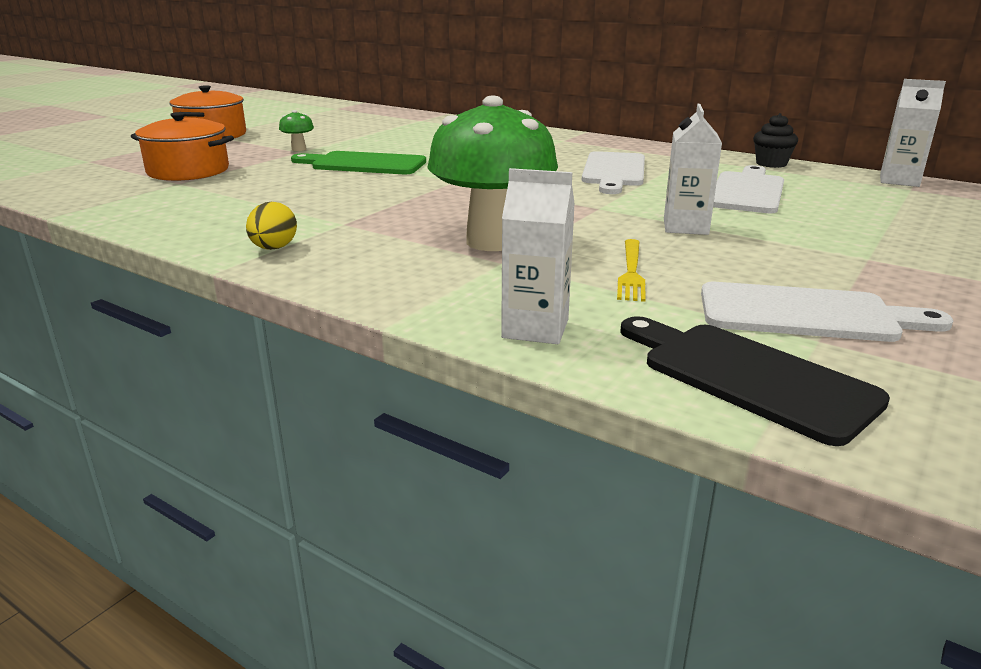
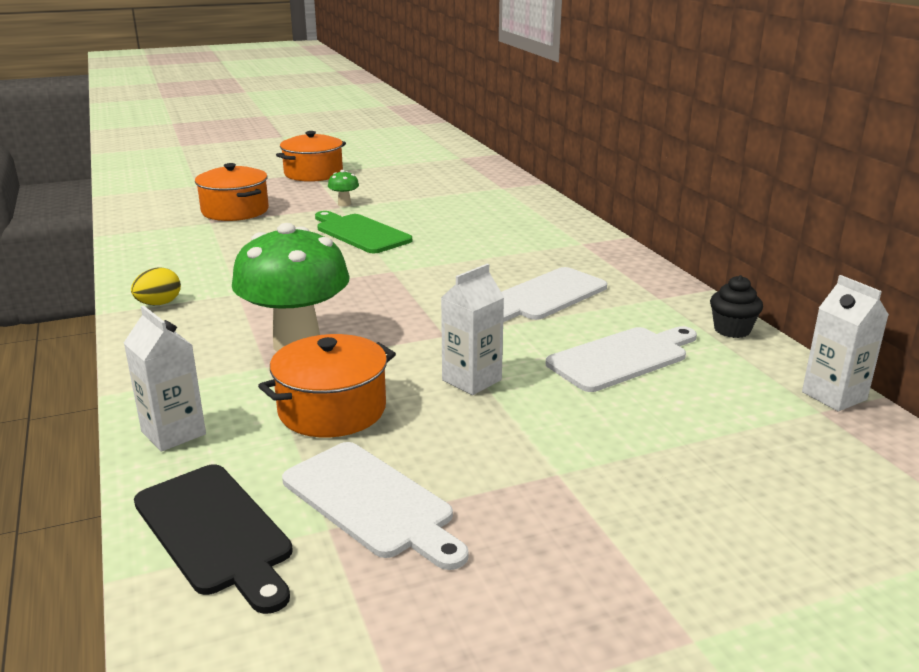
camera: 35 degrees right, 0 degrees up
yellow fork [617,239,646,302] -> orange pot [258,334,396,437]
black cutting board [620,316,890,446] -> black cutting board turned 150 degrees clockwise [134,464,293,614]

